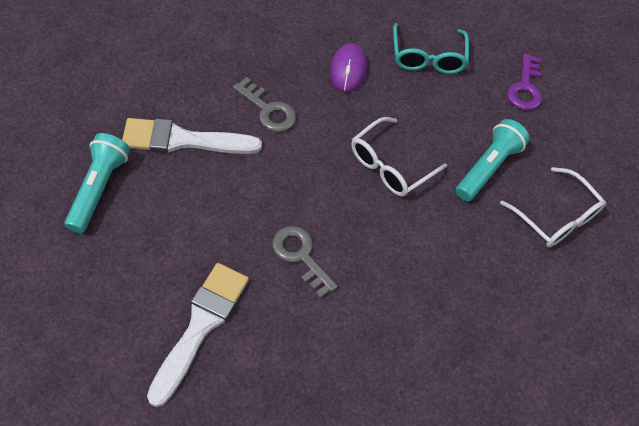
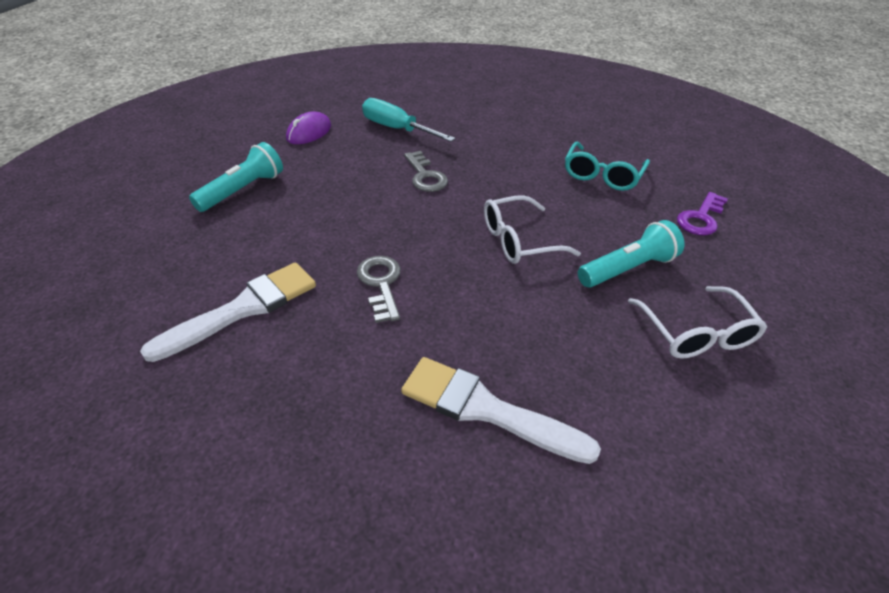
camera: 30 degrees right, 15 degrees down
white brush [122,118,262,154] -> white brush moved to [401,357,601,464]
purple mouse [330,43,367,92] -> purple mouse moved to [286,112,331,144]
none -> turquoise screwdriver [362,98,455,142]

